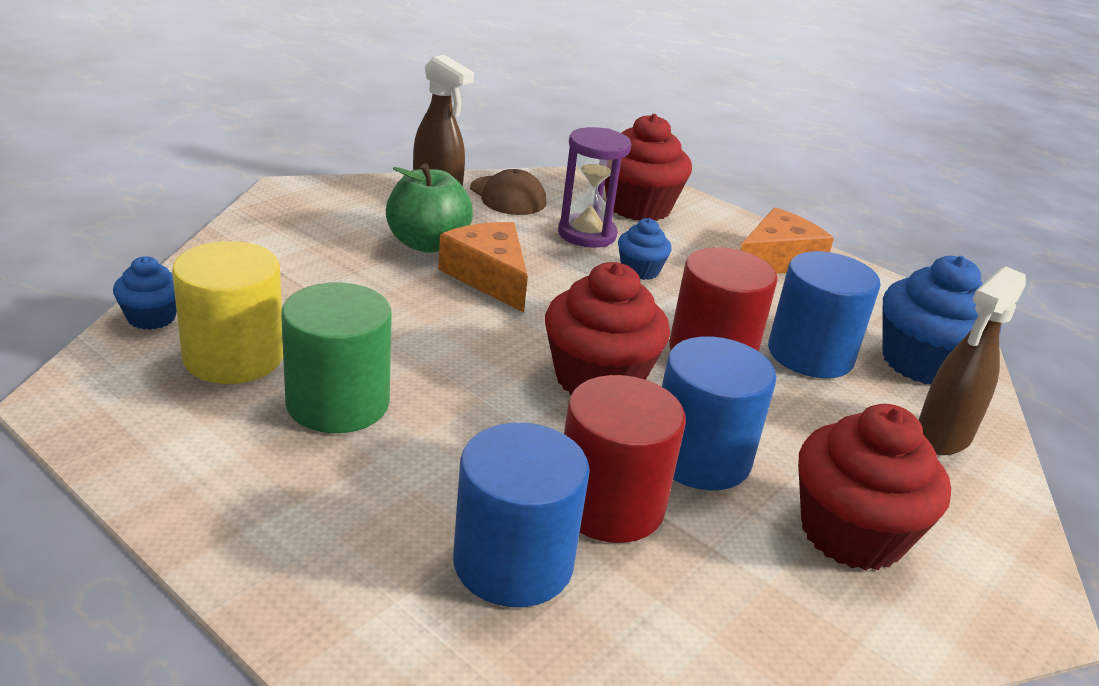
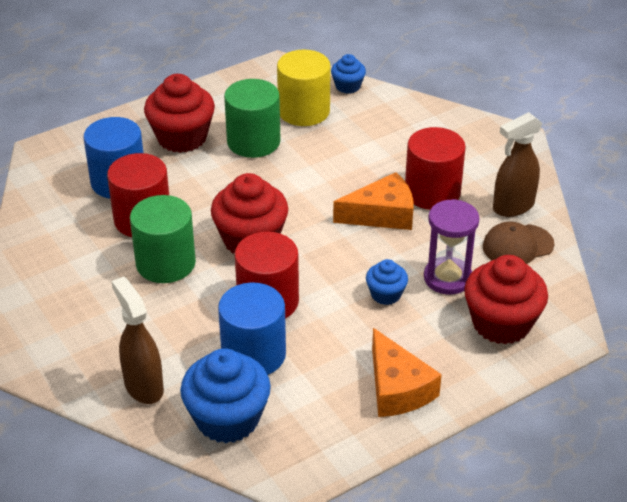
camera: 110 degrees right, 10 degrees up
green apple [386,164,473,253] -> red cylinder [405,127,466,210]
blue cylinder [662,336,776,490] -> green cylinder [130,195,196,283]
red cupcake [798,404,951,571] -> red cupcake moved to [144,74,215,153]

